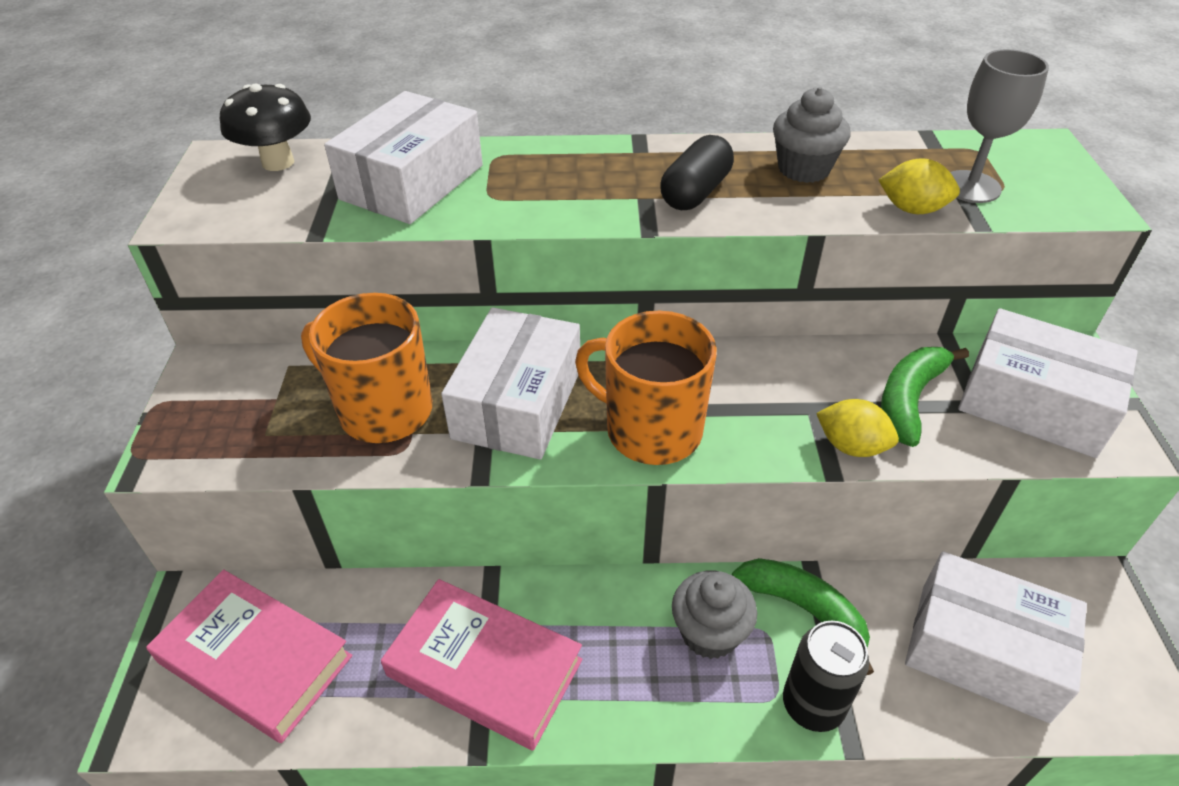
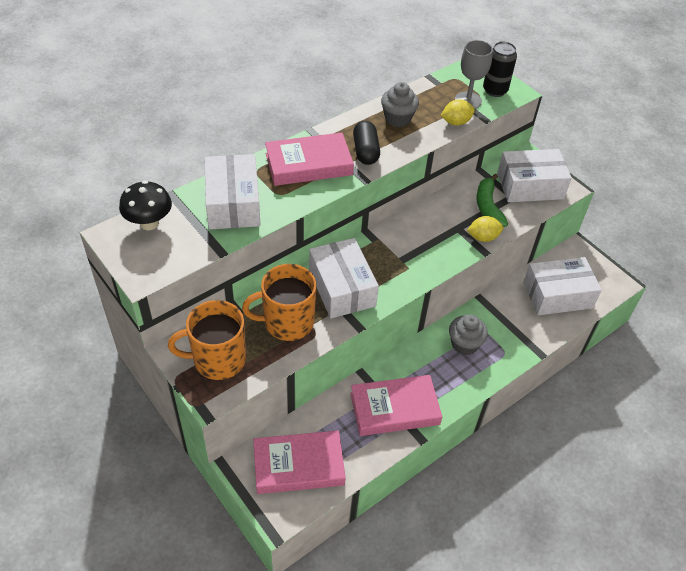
camera: 40 degrees left, 5 degrees up
orange mug [575,311,717,465] -> orange mug moved to [168,300,246,380]
green banana [732,558,874,675] -> none
black can [783,621,869,732] -> black can moved to [483,41,517,97]
none -> pink book [265,133,354,186]

